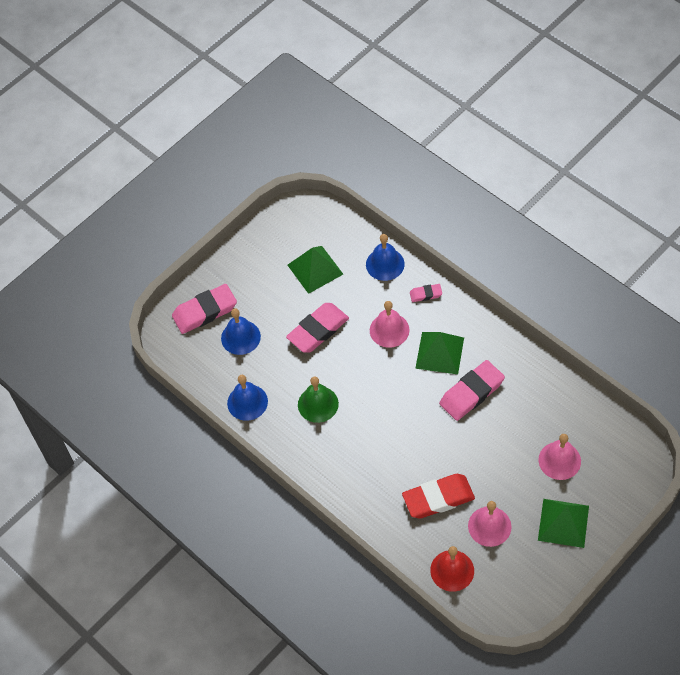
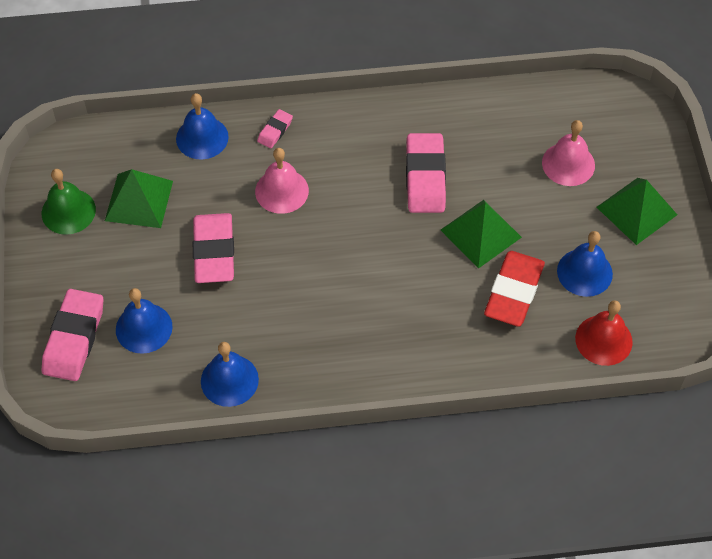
camera: 55 degrees left, 0 degrees up
green bell [298,376,339,423] -> green bell moved to [42,169,96,235]
green pyramid [415,332,464,374] -> green pyramid moved to [441,200,522,269]
pink bell [468,501,512,547] -> blue bell [557,231,613,297]

